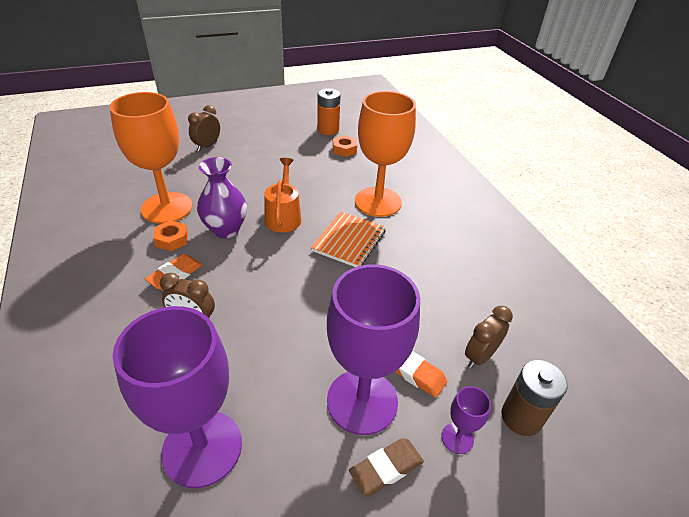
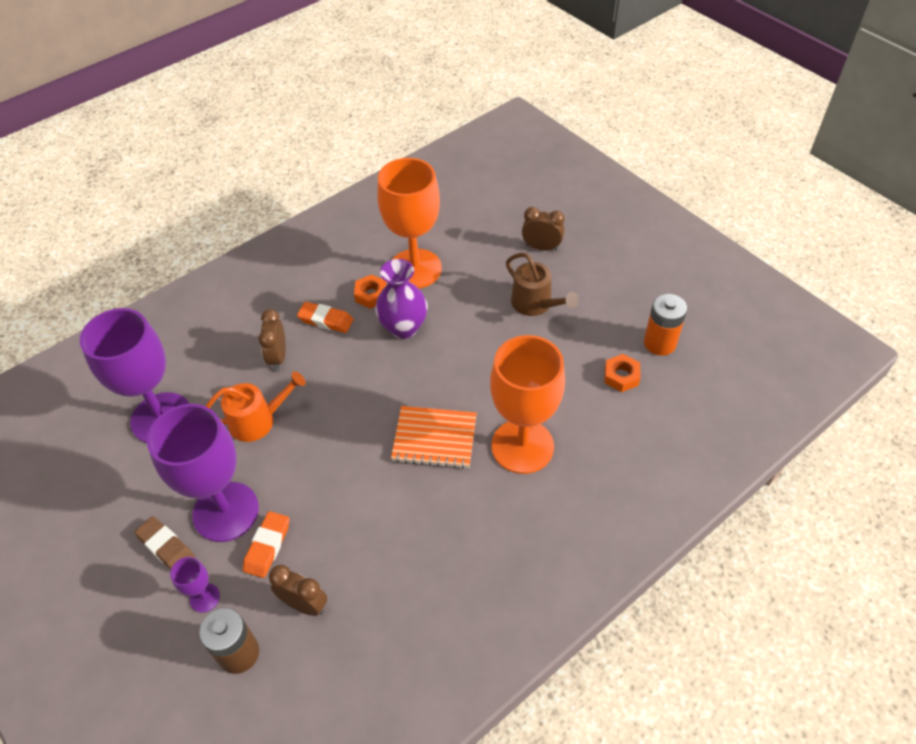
camera: 75 degrees right, 10 degrees up
orange watering can [264,158,301,232] -> orange watering can moved to [206,372,306,442]
none -> brown watering can [506,253,579,316]

